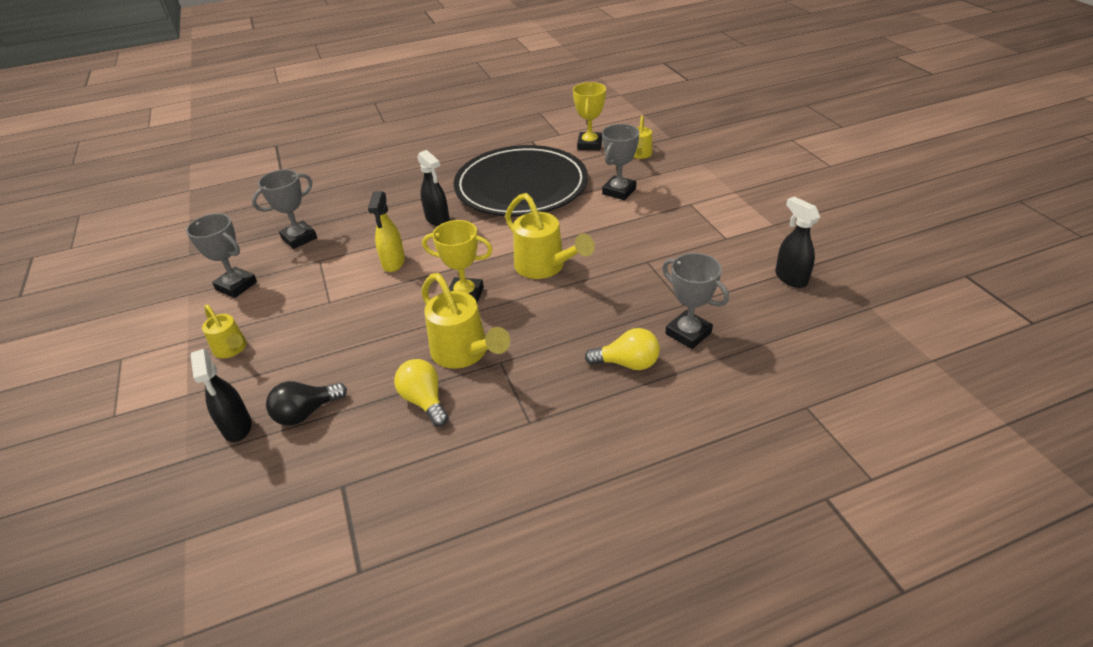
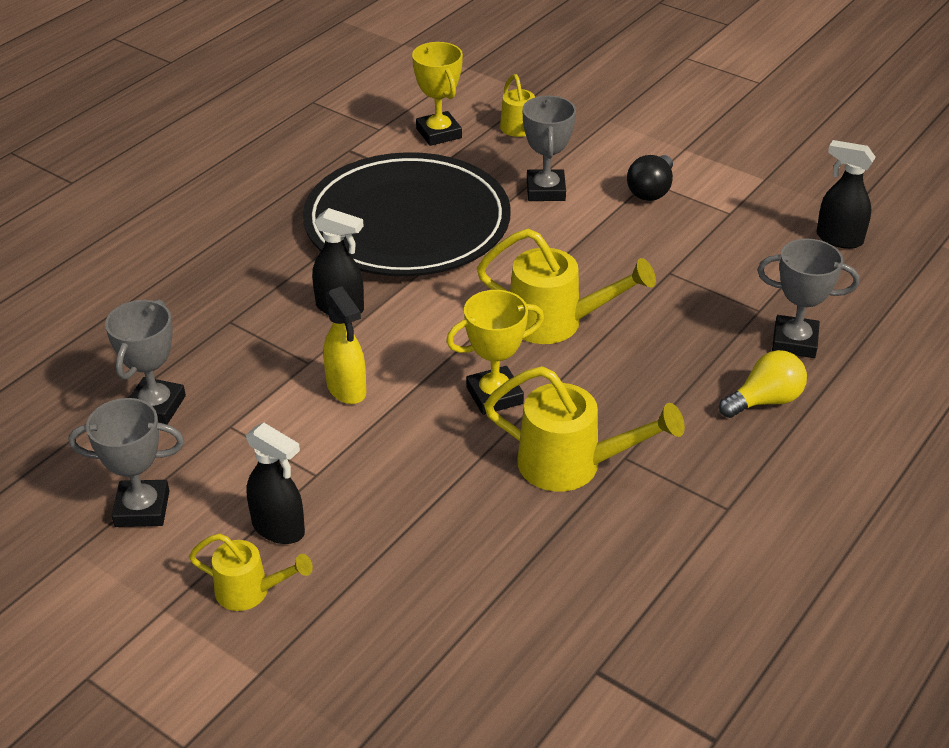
camera: 35 degrees left, 0 degrees up
black spray bottle [191,349,252,442] -> black spray bottle moved to [246,422,305,544]
black light bulb [266,381,347,426] -> black light bulb moved to [627,155,673,201]
yellow light bulb [394,359,448,427] -> none

